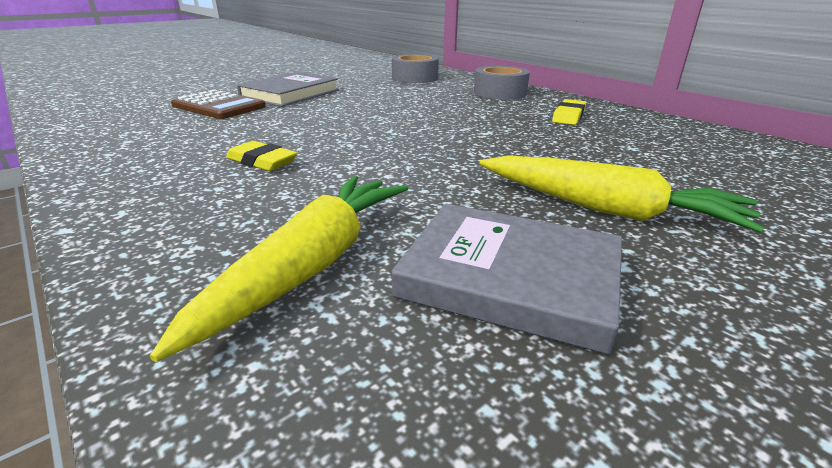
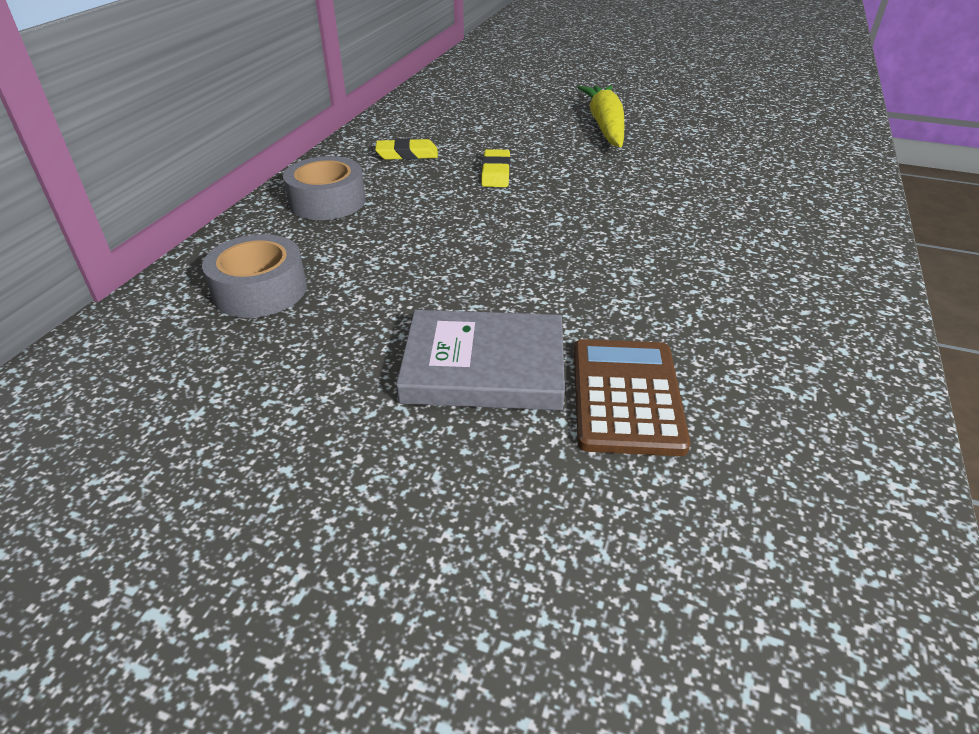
camera: 120 degrees left, 10 degrees up
yellow carrot [150,176,409,362] -> none
yellow eraser [226,141,297,171] -> yellow eraser moved to [481,149,510,187]
grey book [392,204,622,355] -> none

